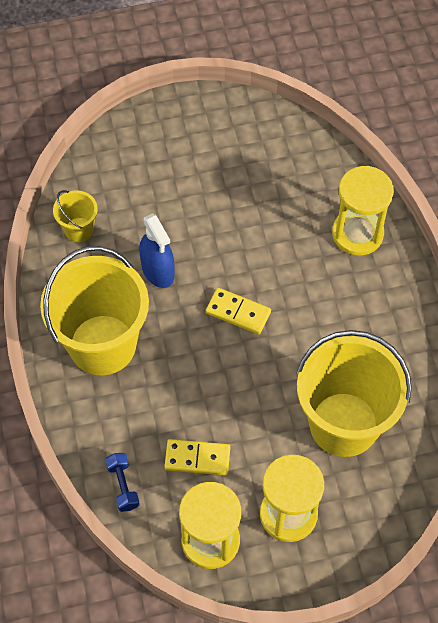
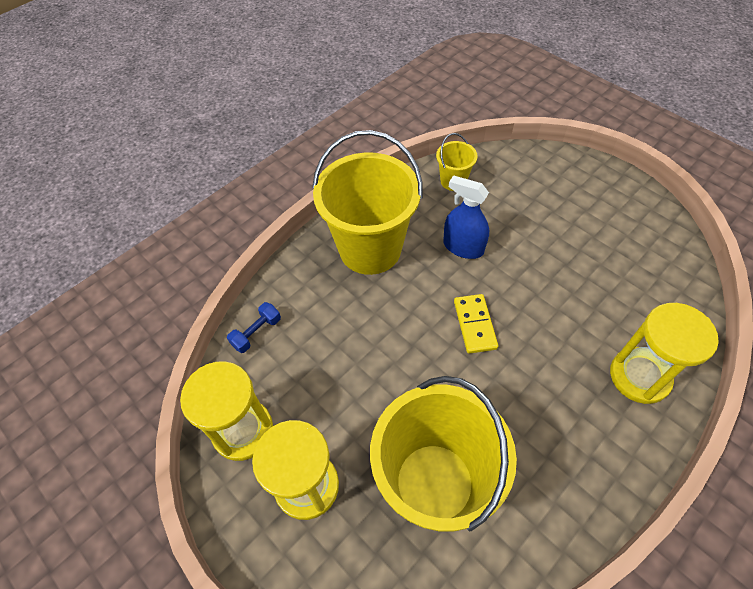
camera: 60 degrees right, 5 degrees down
blue spray bottle [139,213,175,288] -> blue spray bottle turned 90 degrees clockwise [443,175,489,259]
yellow domino [164,439,230,475] -> none

